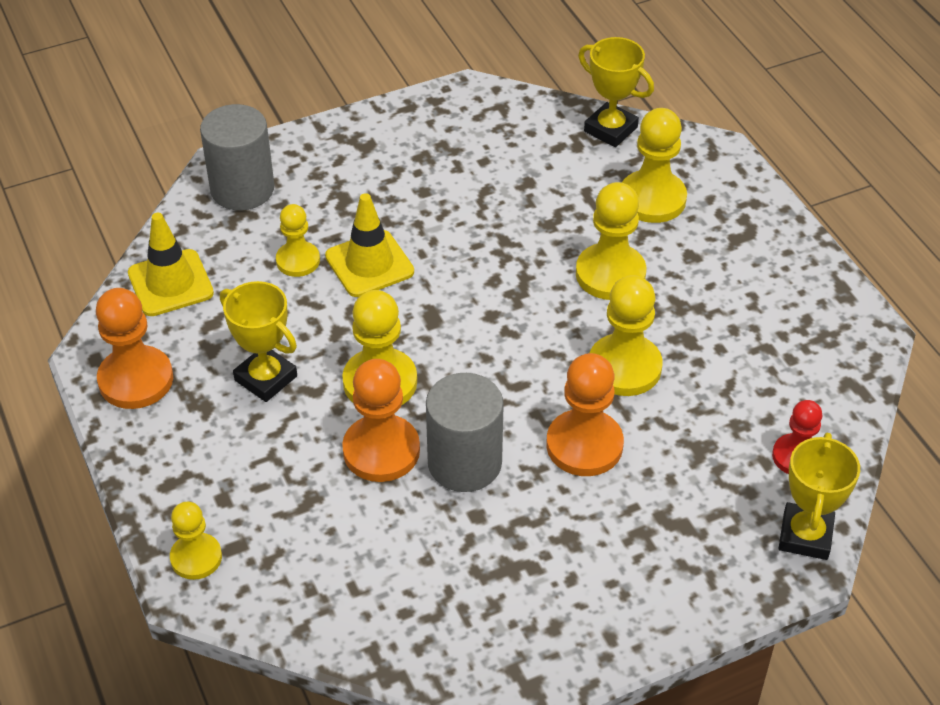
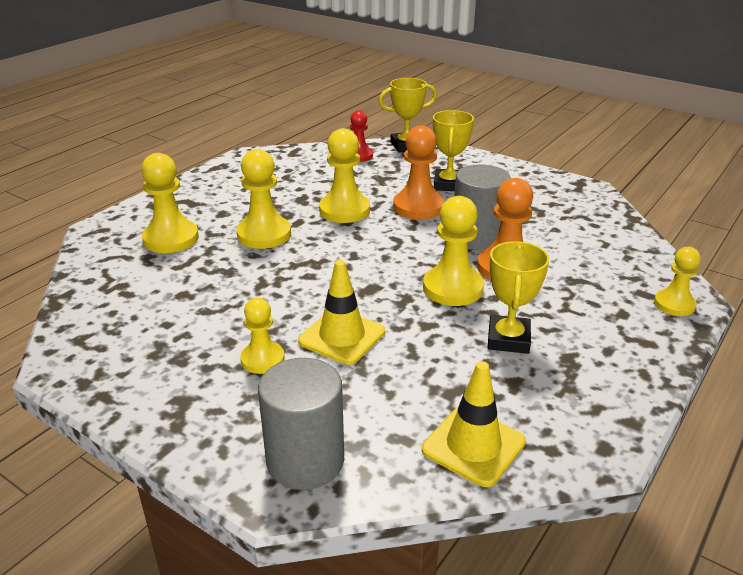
camera: 120 degrees left, 15 degrees down
orange pawn [96,288,173,409] -> none
yellow pawn [276,204,320,277] -> yellow pawn moved to [240,298,284,374]
yellow trophy [578,37,654,147] -> yellow trophy moved to [433,110,474,191]

